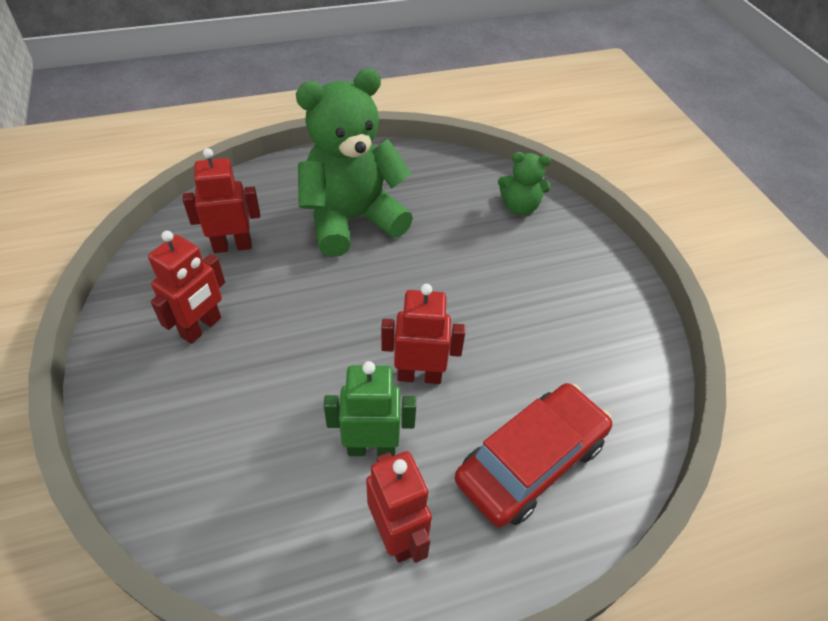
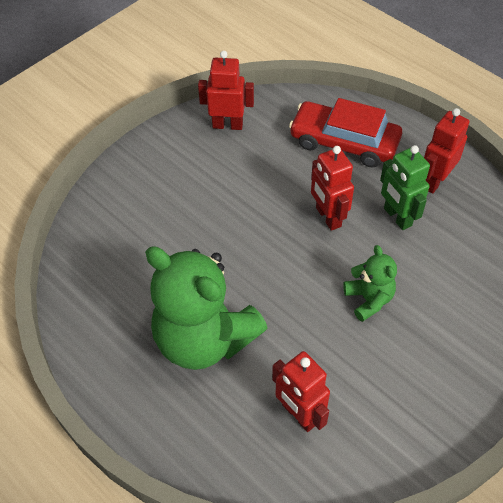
camera: 115 degrees left, 5 degrees up
red robot [148,231,225,344] -> red robot moved to [198,51,254,130]
green teddy bear [498,152,551,215] -> green teddy bear moved to [343,245,397,322]

